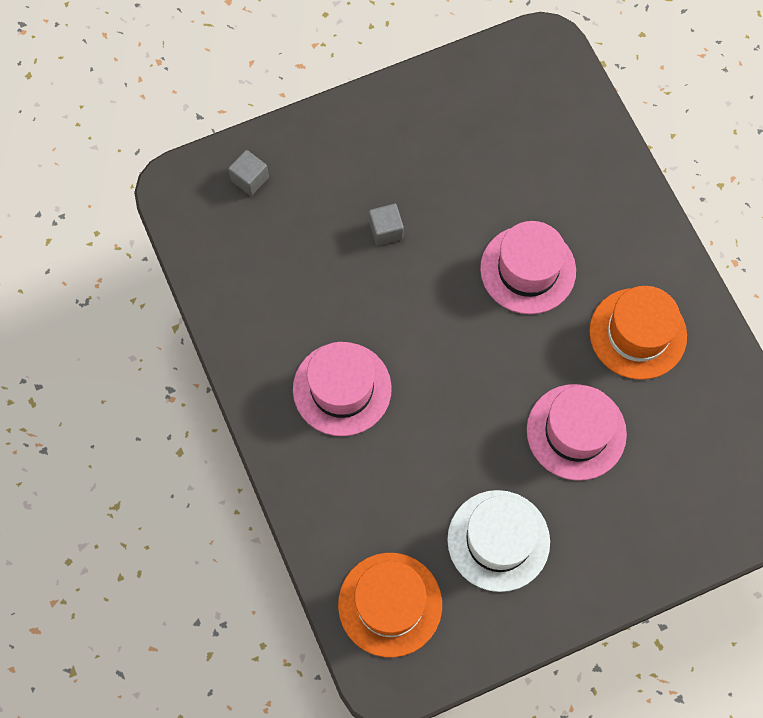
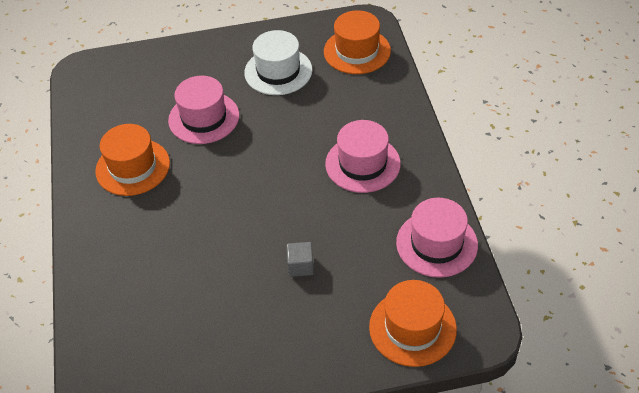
camera: 165 degrees left, 20 degrees down
grey cube [228,150,269,196] -> orange hat [369,280,457,367]
pink hat [480,221,576,314] -> pink hat moved to [396,198,478,278]

